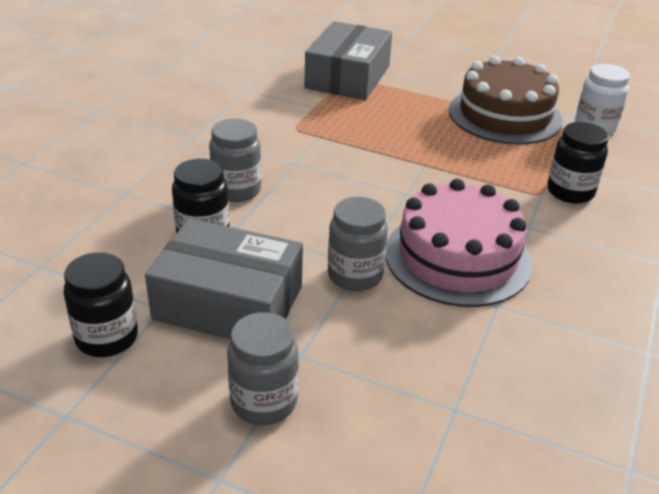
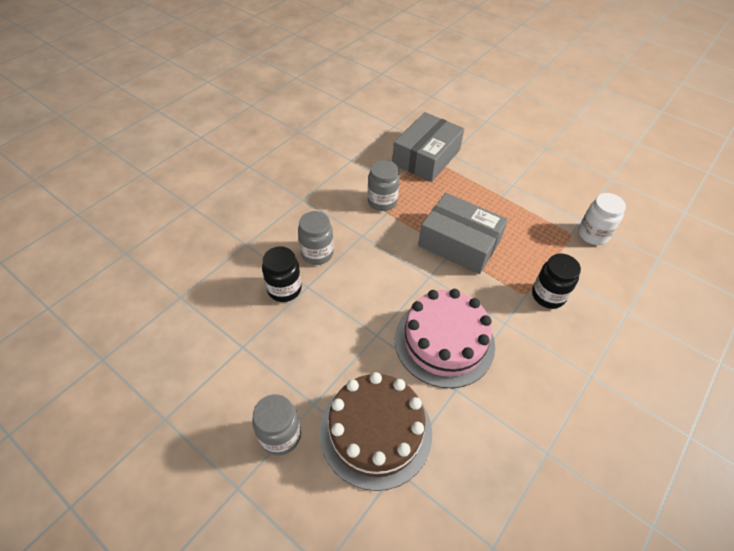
camera: 15 degrees right, 15 degrees up
black jar [64,252,138,357] -> none
grey box [145,218,303,339] -> grey box moved to [418,193,508,274]
grey jar [328,197,388,291] -> grey jar moved to [368,160,400,211]
brown cake [449,56,563,145] -> brown cake moved to [320,372,432,491]

